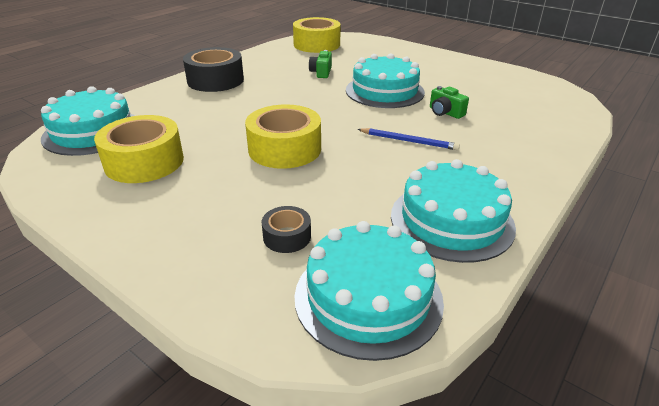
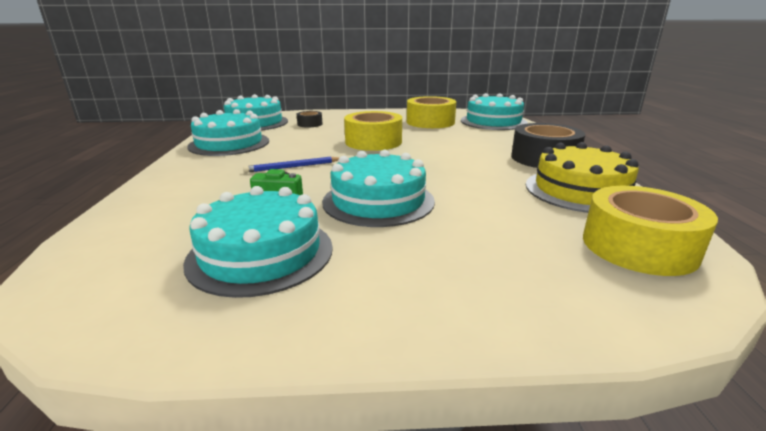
camera: 140 degrees right, 10 degrees down
green camera [309,50,332,78] -> none
none -> turquoise cake [183,186,333,298]
none -> yellow cake [526,142,639,213]

